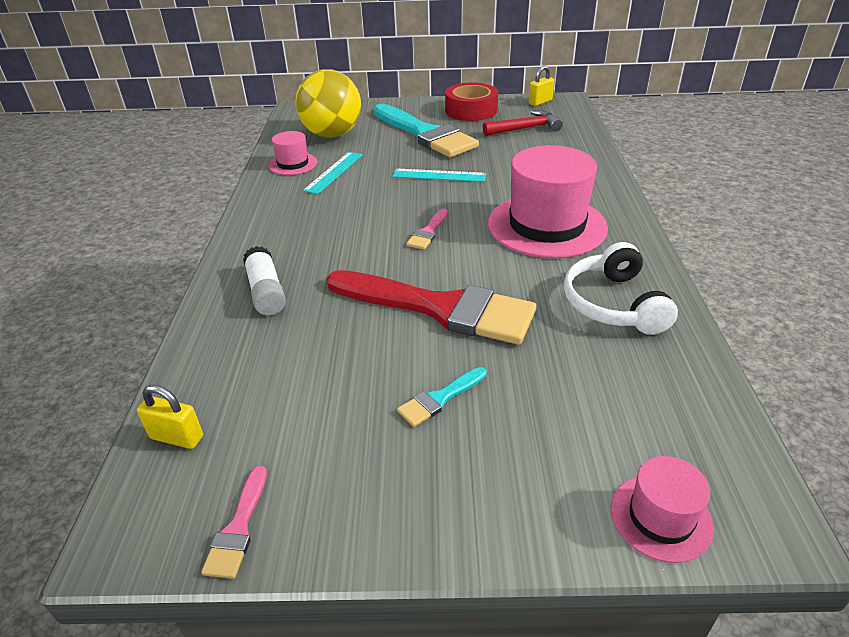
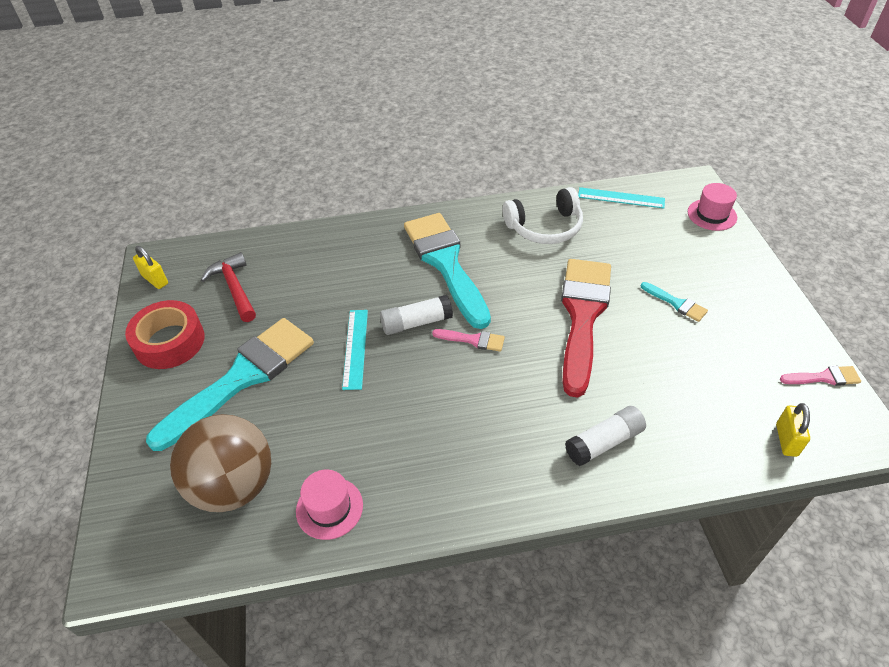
camera: 100 degrees left, 10 degrees up
yellow ball [296,69,361,138] -> brown ball [170,414,271,512]
turquoise ruler [303,152,363,194] -> turquoise ruler moved to [578,187,665,208]
pink hat [488,145,608,258] -> turquoise brush [404,213,491,329]
none -> white glue stick [380,295,453,335]

